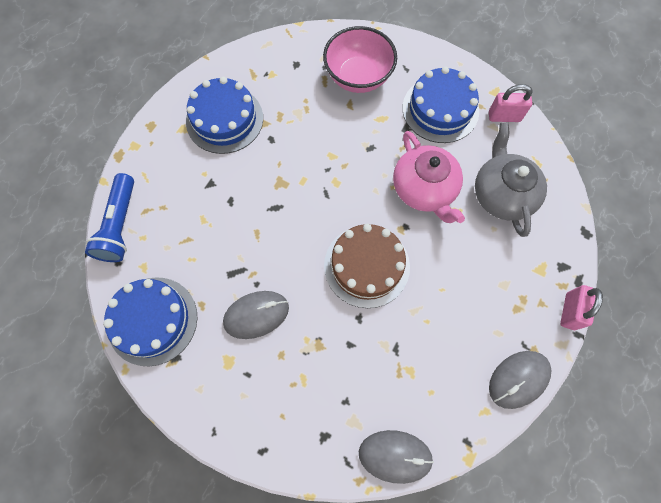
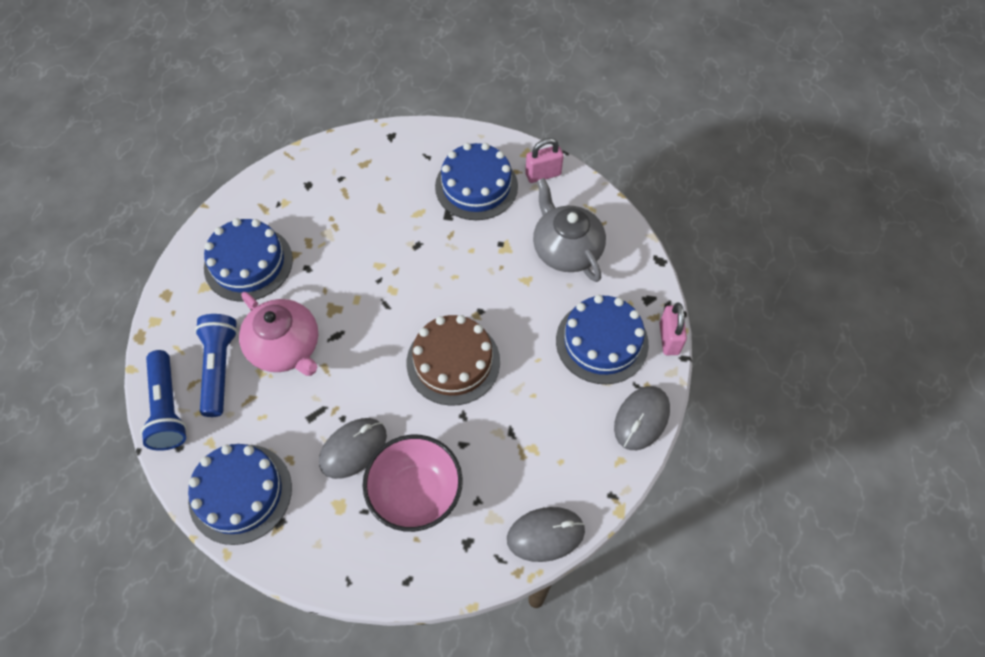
camera: 20 degrees left, 10 degrees down
pink bowl [323,26,397,93] -> pink bowl moved to [363,435,463,532]
pink teapot [393,131,465,223] -> pink teapot moved to [239,292,318,376]
none -> blue flashlight [195,314,238,417]
none -> blue cake [556,295,649,384]

